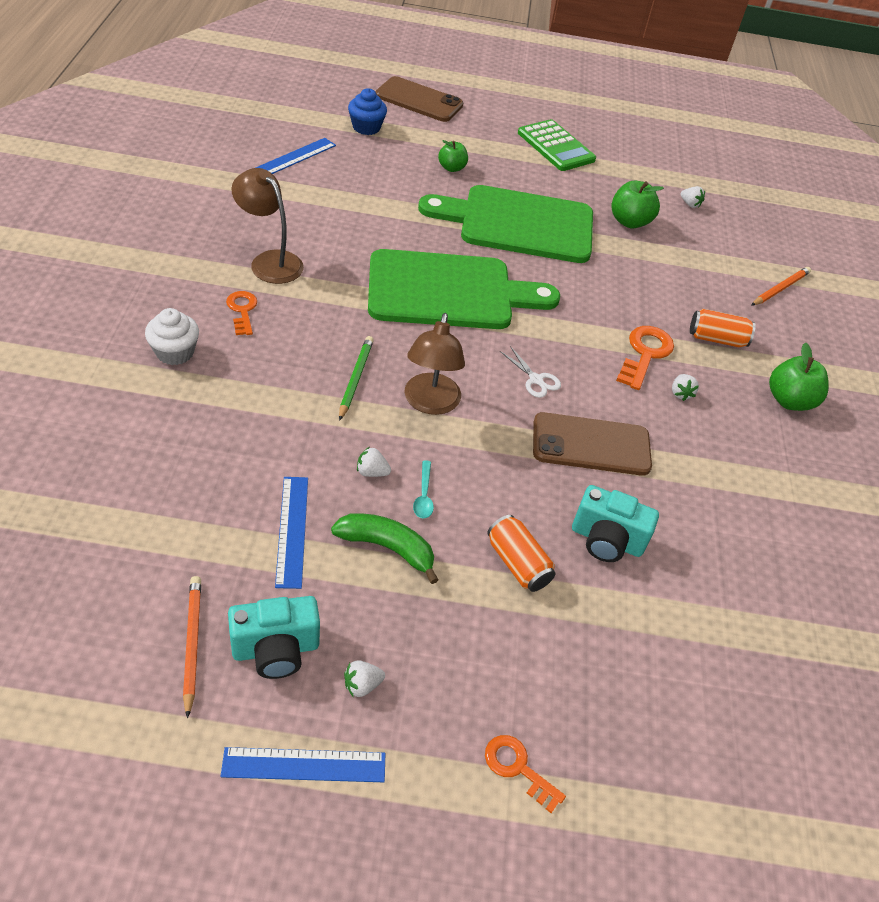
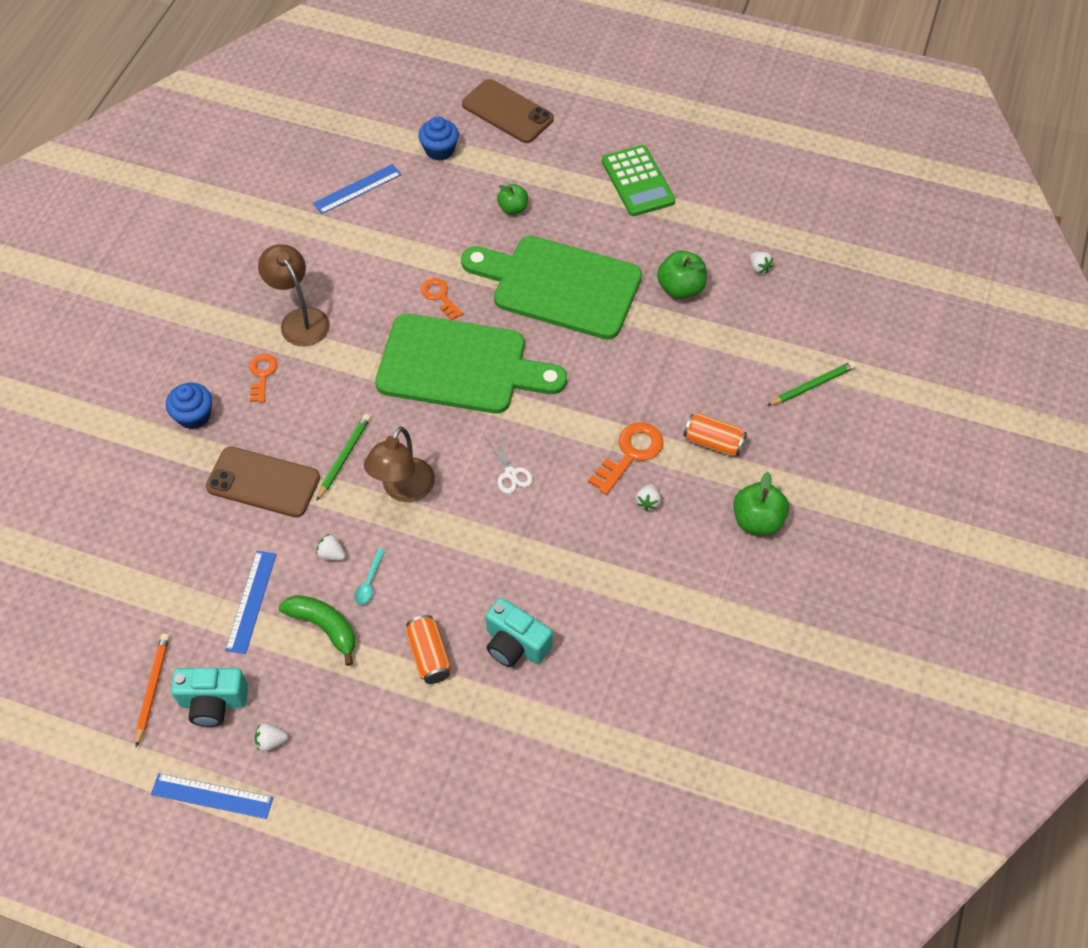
camera: 20 degrees right, 10 degrees up
white cupcake [145,308,199,365] -> blue cupcake [166,383,212,429]
orange key [485,735,566,813] -> orange key moved to [421,278,463,320]
brown phone [533,412,652,476] -> brown phone moved to [206,447,320,517]
orange pencil [751,267,811,306] -> green pencil [767,361,856,406]

